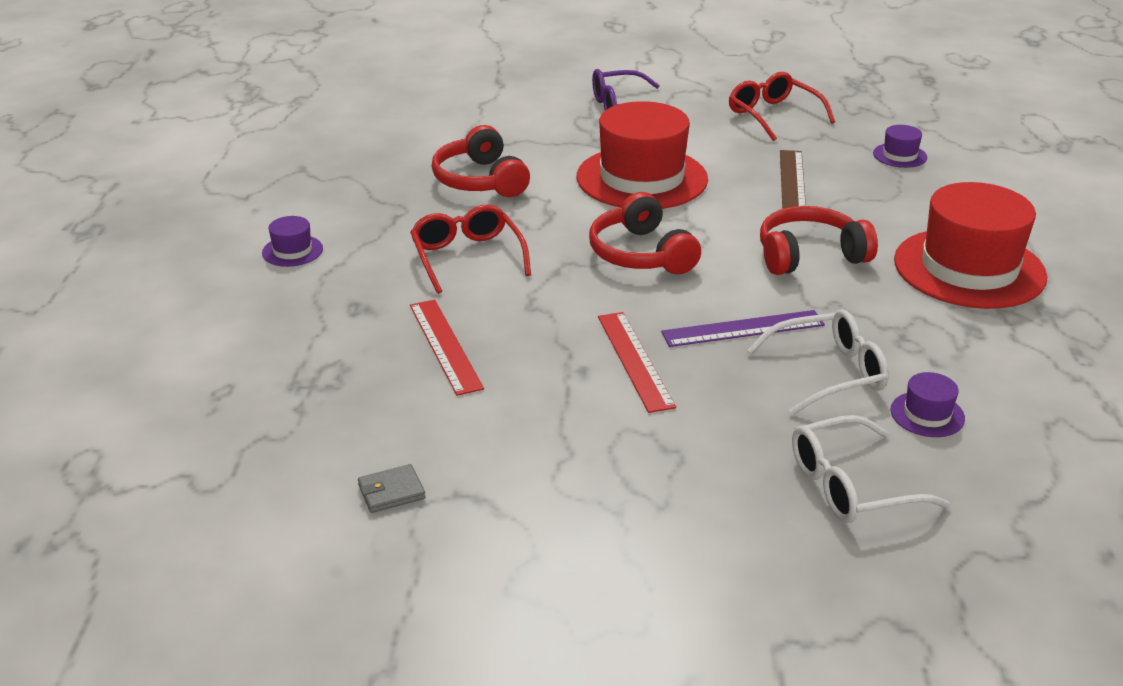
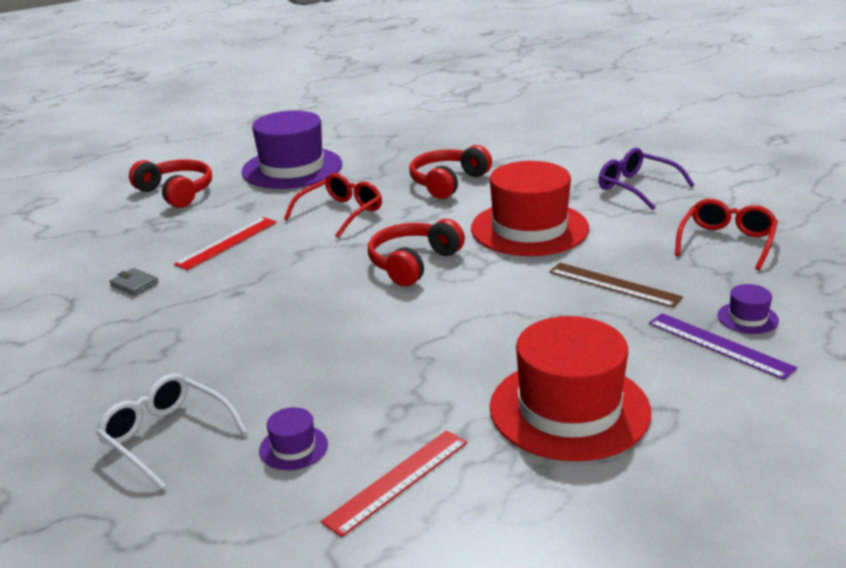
camera: 60 degrees right, 5 degrees down
purple hat [262,216,323,267] -> purple hat [241,110,342,189], size x2.40
grey wallet [358,464,425,513] -> grey wallet moved to [109,268,159,296]
red ruler [598,312,676,413] -> red ruler moved to [321,430,467,537]
purple ruler [661,310,825,347] -> purple ruler moved to [649,313,797,380]
white glasses [747,309,889,415] -> none
red headphones [760,206,878,275] -> red headphones moved to [129,160,212,208]
brown ruler [780,150,806,209] -> brown ruler turned 60 degrees clockwise [549,263,683,308]

